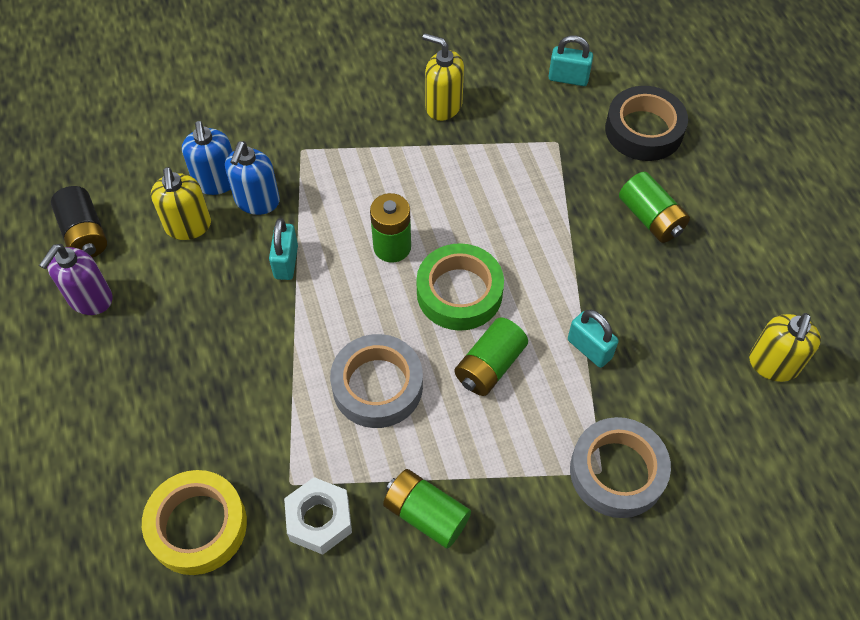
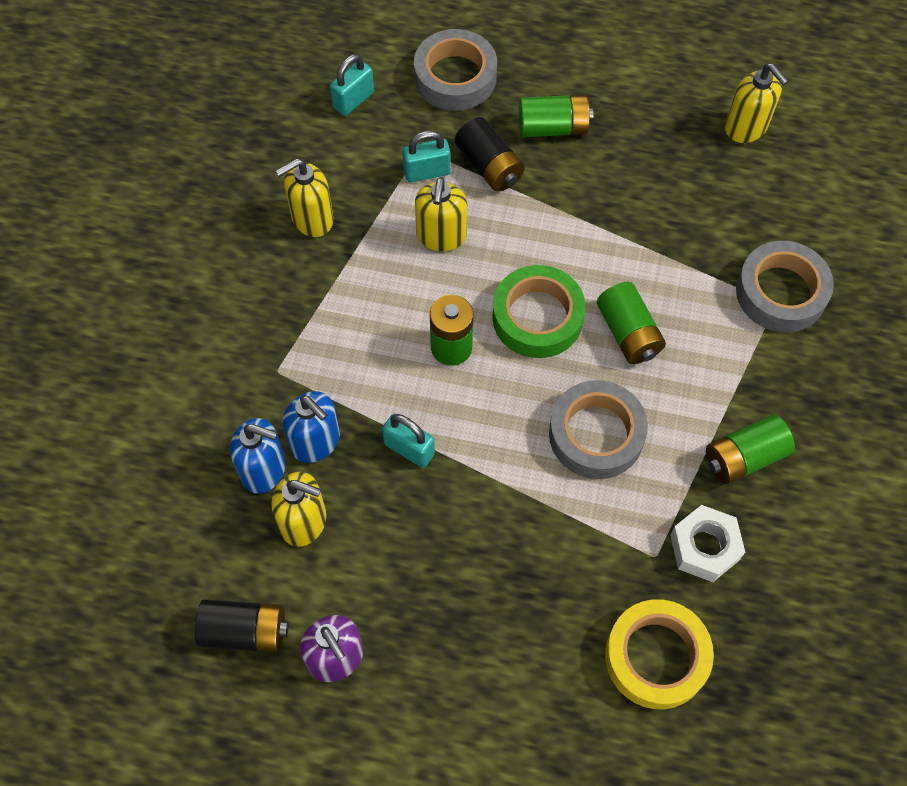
camera: 60 degrees left, 5 degrees up
turquoise padlock [568,310,619,368] -> turquoise padlock moved to [402,130,451,182]
black tape [605,86,688,161] -> grey tape [414,29,497,111]
none -> yellow soap dispenser [415,177,467,251]
none -> black battery [455,117,525,192]

